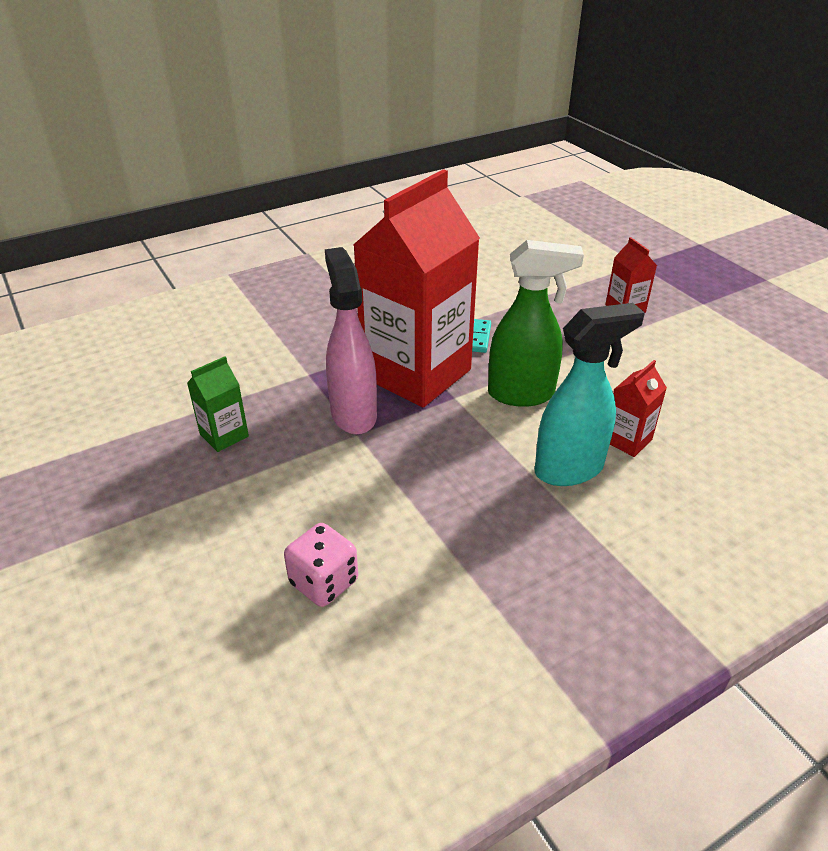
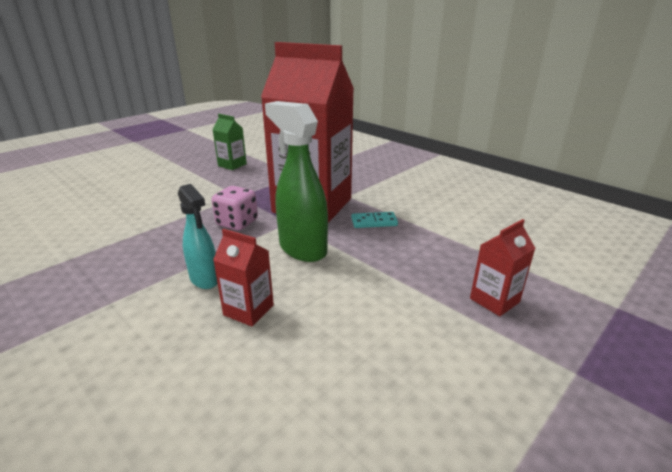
camera: 75 degrees right, 10 degrees down
pink dice [284,523,358,607] -> pink dice moved to [211,186,258,230]
pink spray bottle [325,247,377,435] -> none
green spray bottle [488,240,584,407] -> green spray bottle turned 150 degrees clockwise [265,101,328,262]
turquoise spray bottle [535,303,645,486] -> turquoise spray bottle [178,184,218,289], size x0.63

